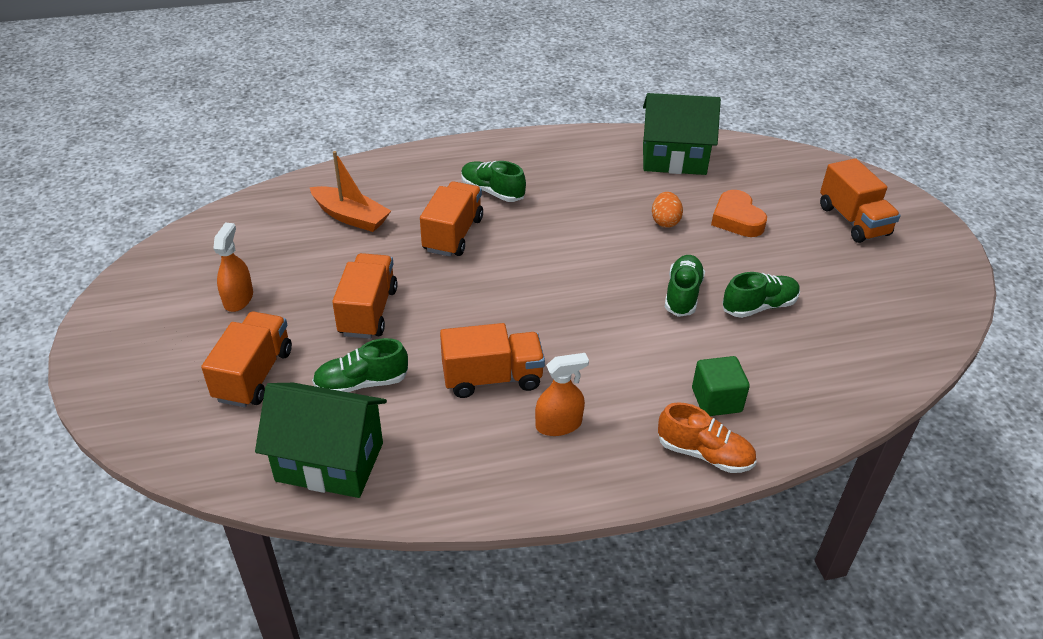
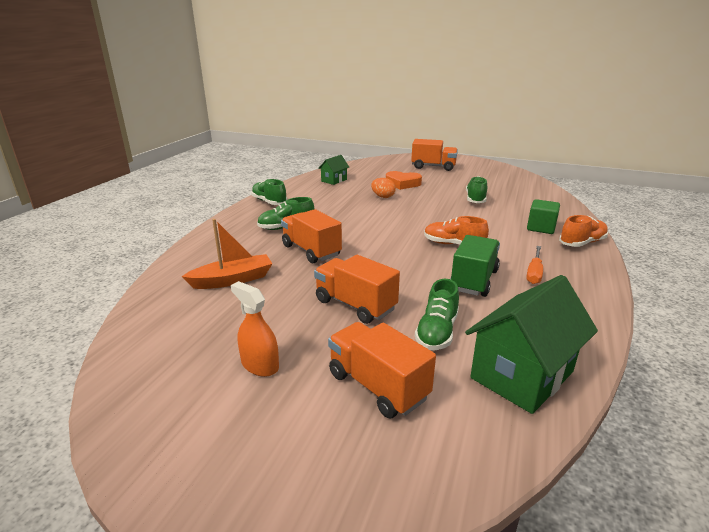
camera: 55 degrees left, 15 degrees down
orange truck [440,323,545,398] -> green truck [450,235,500,297]
orange spray bottle [535,353,589,436] -> orange screwdriver [526,246,543,284]
green house [643,93,721,175] -> green house [318,155,349,185], size x0.53
green shoe [665,255,705,317] -> green shoe moved to [251,179,287,205]
none -> orange shoe [424,216,489,244]

